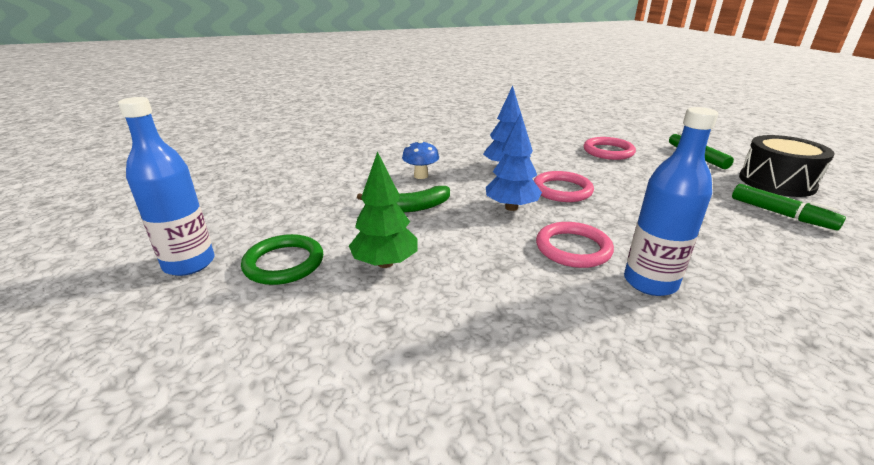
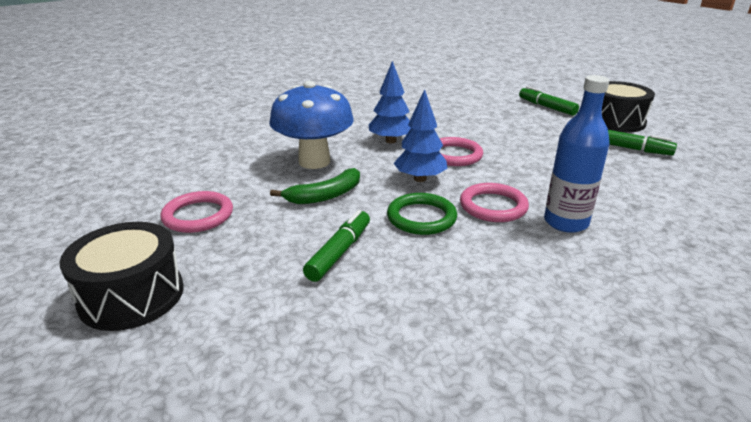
camera: 20 degrees left, 0 degrees up
blue bottle [118,97,214,276] -> black drum [60,222,183,331]
green ring [241,234,323,285] -> green ring moved to [387,193,457,235]
green tree [349,151,417,268] -> green marker [303,210,370,282]
blue mushroom [402,140,439,179] -> blue mushroom [269,81,354,169], size x2.13
pink ring [584,137,636,160] -> pink ring moved to [160,191,233,233]

